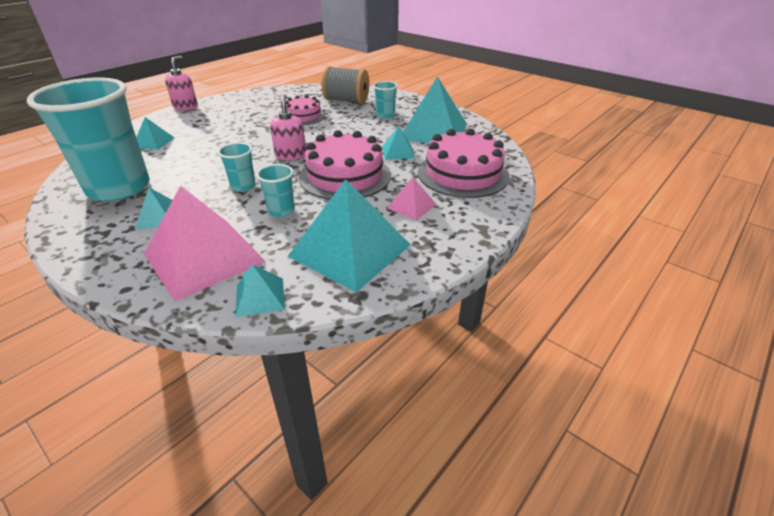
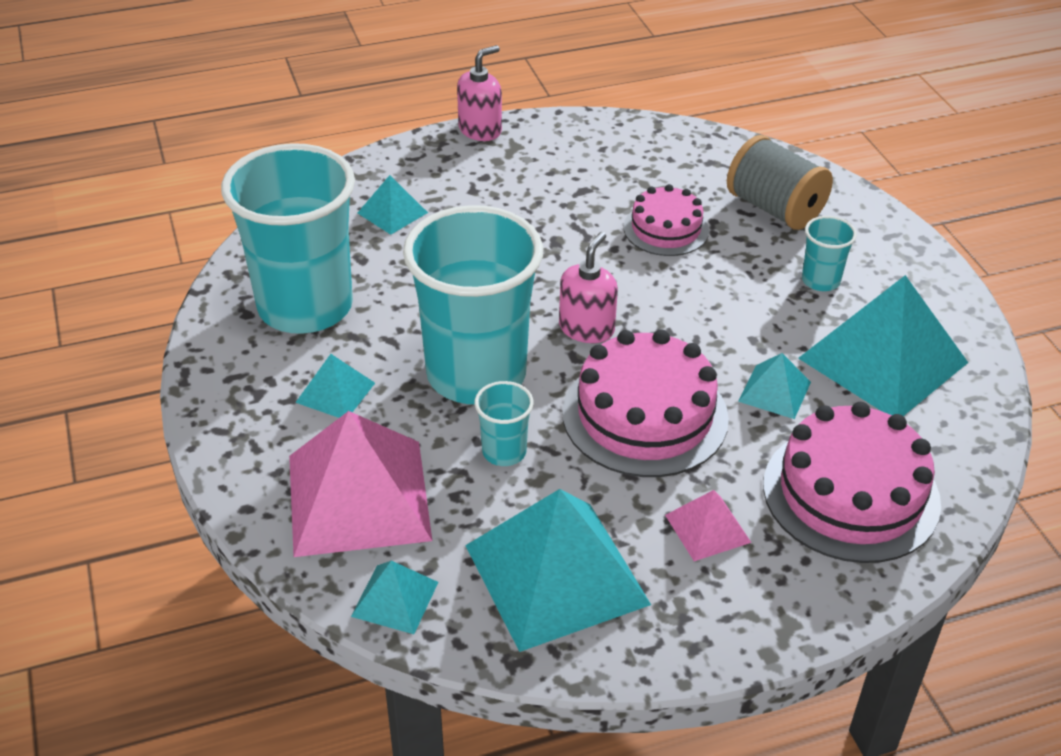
camera: 30 degrees right, 5 degrees up
turquoise cup [218,142,256,192] -> turquoise cup [403,205,543,404], size x2.39

